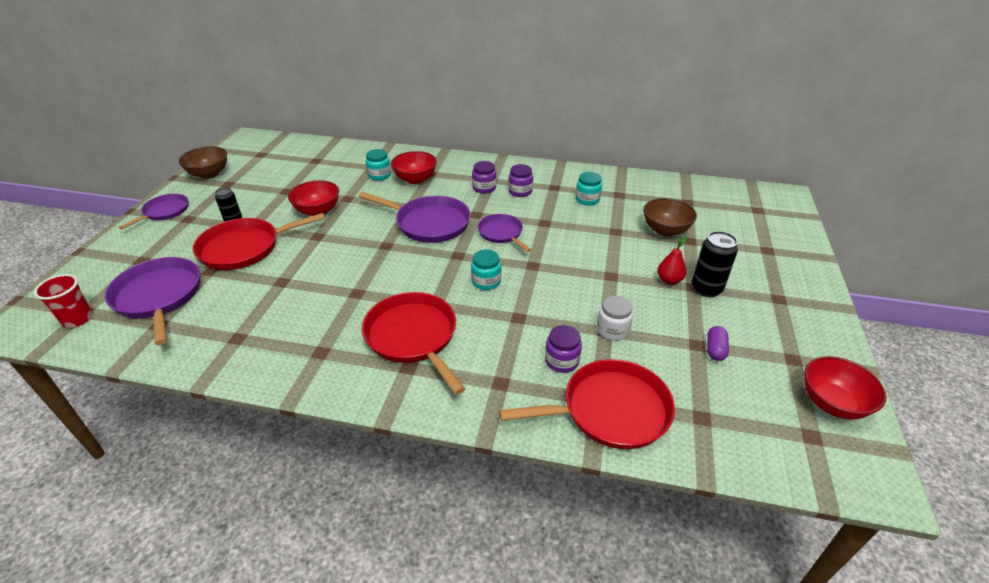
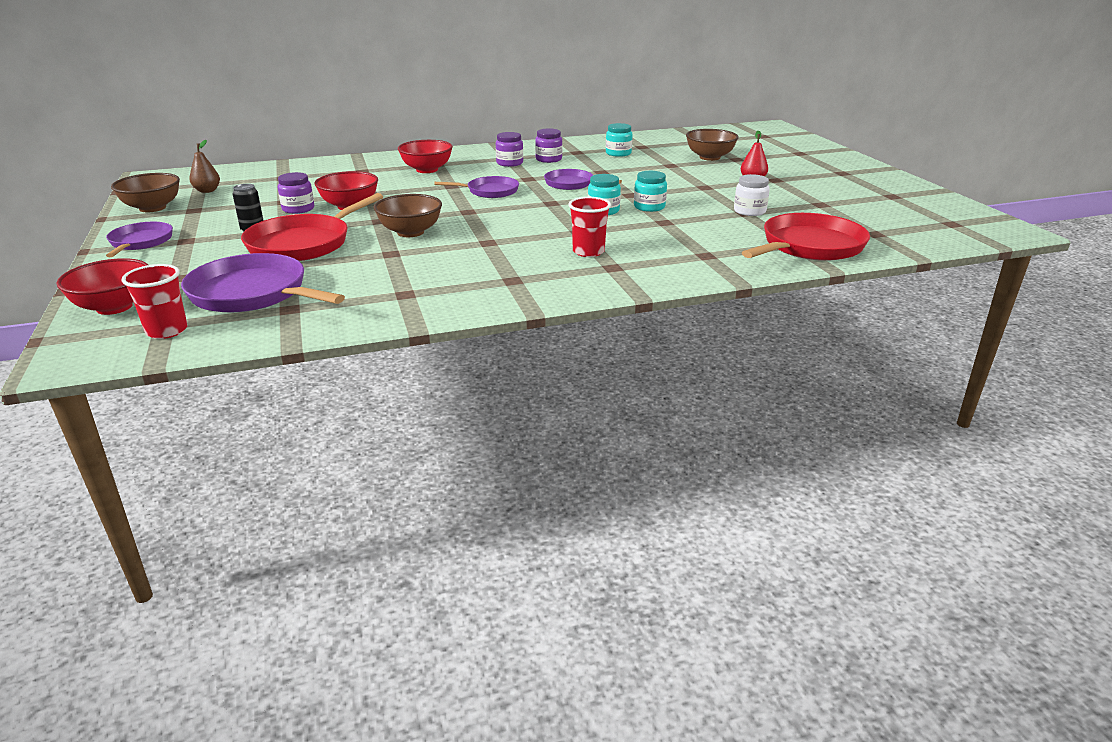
camera: 30 degrees left, 10 degrees down
purple pan [358,192,471,243] -> purple pan [435,176,519,198], size x0.60
red pan [362,292,465,395] -> red cup [568,197,611,257]
turquoise jar [366,149,391,181] -> turquoise jar moved to [634,171,667,212]
purple jar [545,325,582,373] -> purple jar moved to [278,172,314,214]
black can [692,231,738,297] -> none
purple capsule [708,326,729,361] -> none
red bowl [804,356,886,420] -> red bowl moved to [56,258,148,315]
none -> brown pear [189,140,220,193]
none -> brown bowl [373,194,442,237]

